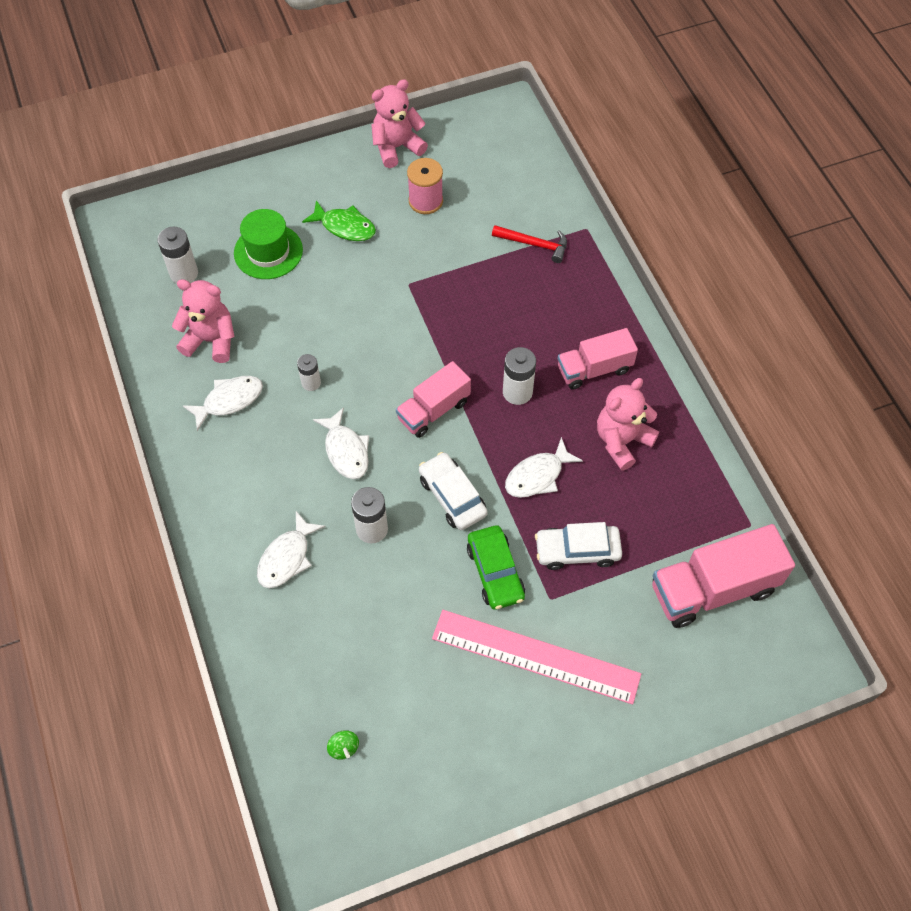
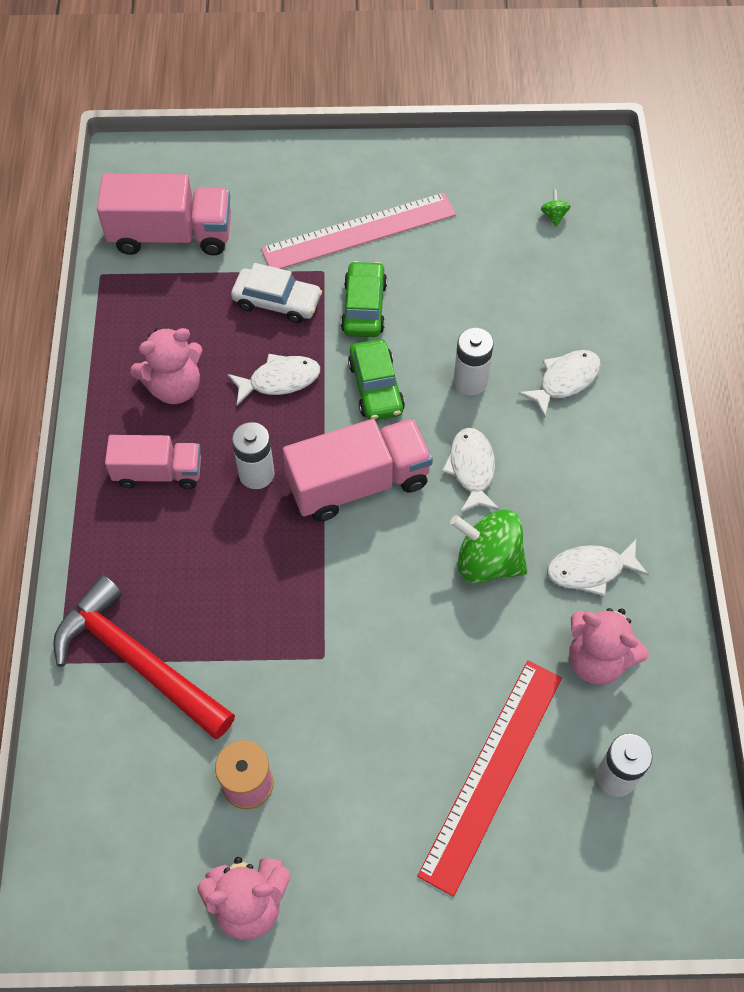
camera: 160 degrees left, 0 degrees up
green hat [234,209,303,279] -> red ruler [417,661,562,897]
white battery [297,354,321,391] -> green spinning top [450,510,528,583]
green fish [302,200,376,241] -> none
pink truck [396,361,471,438] -> pink truck [283,418,433,521], size x1.55
white car [419,452,488,530] -> green car [348,339,405,420]
pink ruler [432,610,641,704] -> pink ruler turned 60 degrees counterclockwise [261,192,456,269]
red hammer [492,225,567,263] -> red hammer [53,575,235,739], size x1.95

